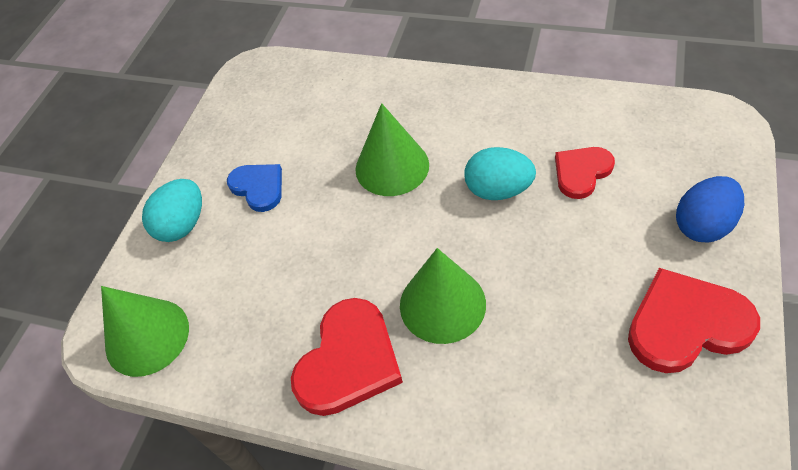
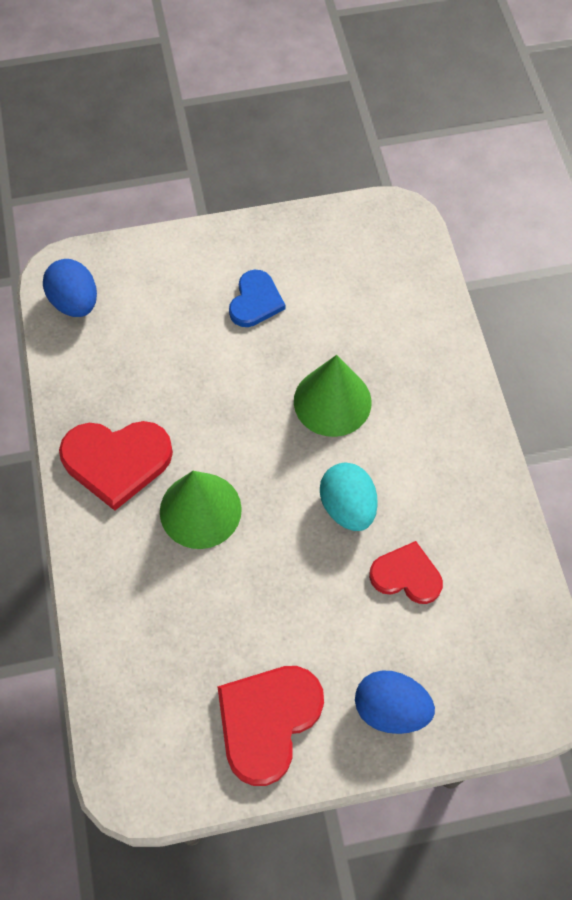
camera: 55 degrees right, 10 degrees up
green cone [101,286,189,377] -> blue egg [43,259,97,317]
turquoise egg [142,179,202,242] -> none
red heart [628,268,760,373] -> red heart turned 105 degrees counterclockwise [217,666,324,786]

